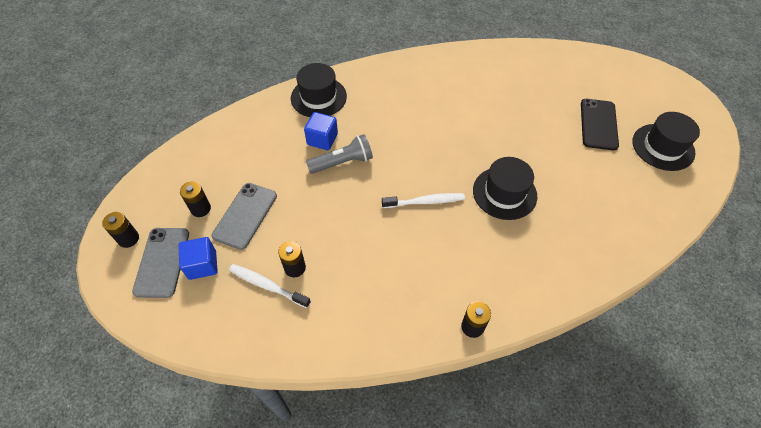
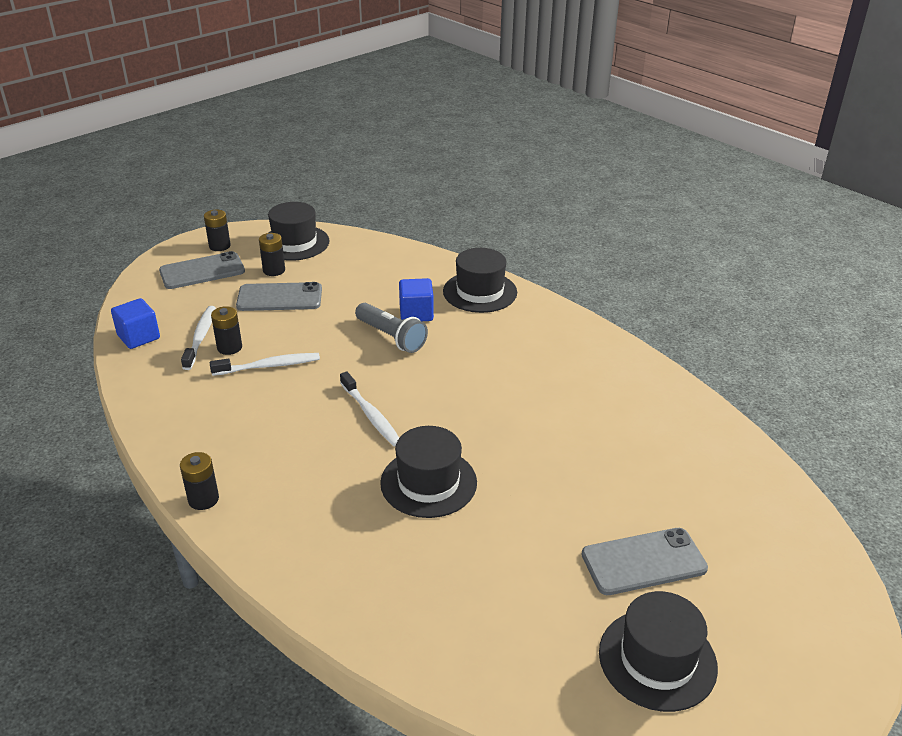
camera: 65 degrees right, 20 degrees down
blue cube [179,237,218,280] -> blue cube moved to [111,298,160,349]
black phone [581,99,619,151] -> grey phone [581,528,708,595]
none -> white toothbrush [210,353,320,376]
none -> black hat [268,202,330,261]

